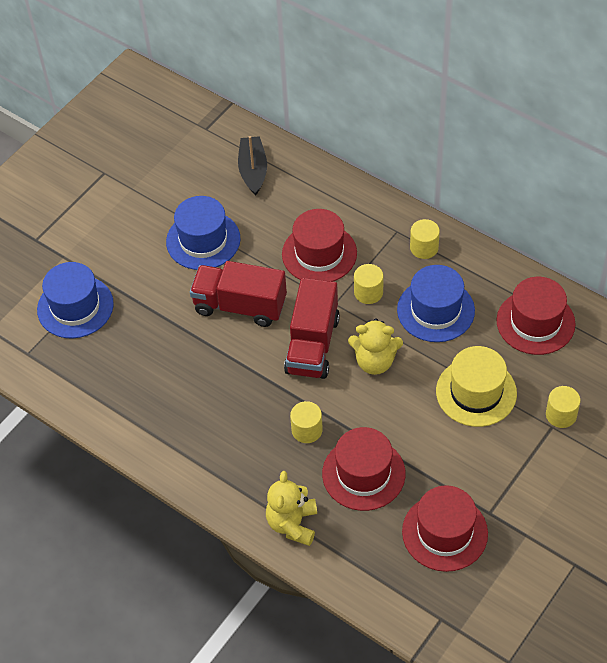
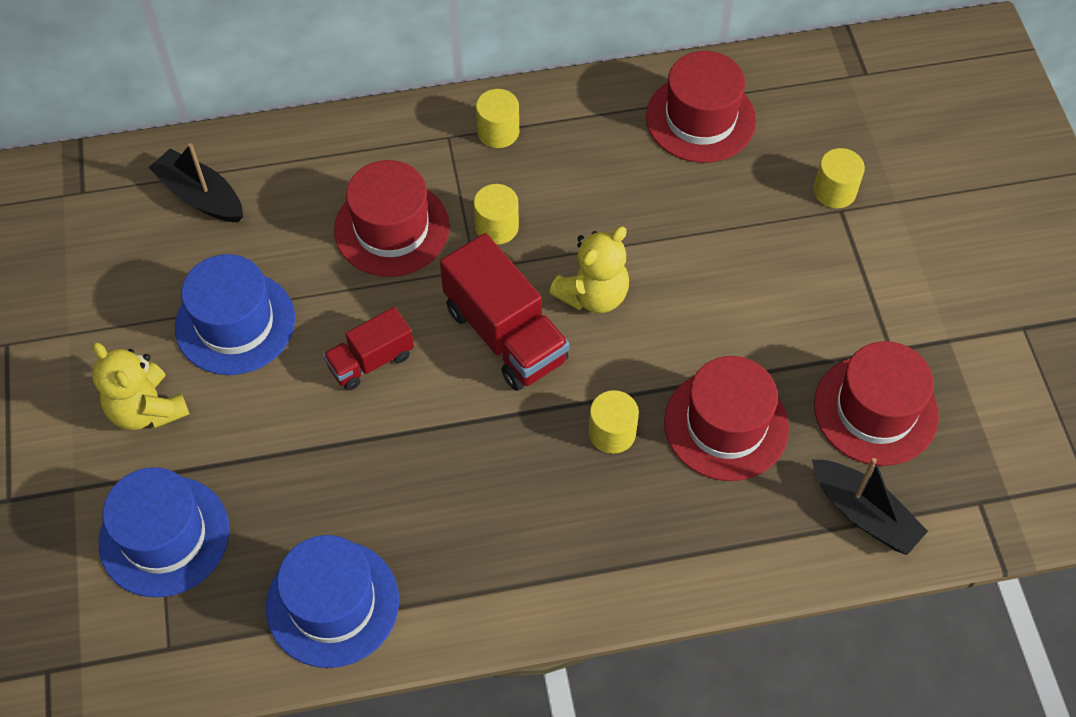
camera: 50 degrees left, 5 degrees up
red truck [190,261,287,327] -> red truck [323,307,414,391], size x0.59
yellow teddy bear [266,471,317,546] -> yellow teddy bear moved to [92,343,190,430]
blue hat [397,265,475,342] -> blue hat moved to [266,535,399,668]
yellow hat [436,346,517,427] -> none
none -> black boat [812,458,928,555]

